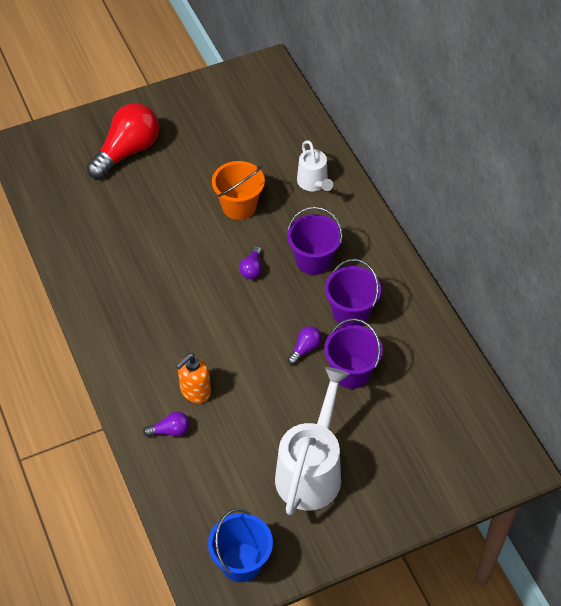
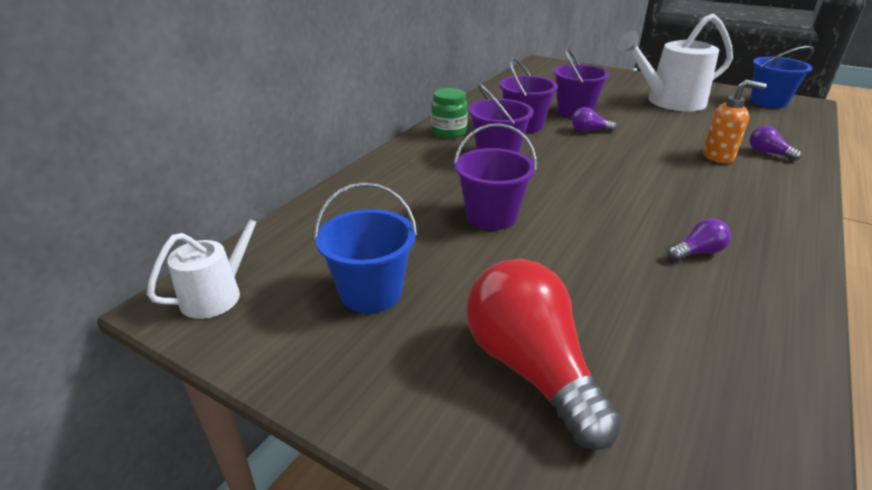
camera: 125 degrees left, 20 degrees down
red light bulb [87,103,159,179] -> red light bulb turned 60 degrees clockwise [466,259,622,450]
orange bucket [212,161,265,220] -> purple bucket [454,123,537,230]
purple light bulb [239,246,262,279] -> purple light bulb moved to [668,218,731,261]
white watering can [297,140,333,191] -> white watering can moved to [147,207,267,319]
none -> blue bucket [314,182,418,313]
none -> green jar [431,88,468,138]

